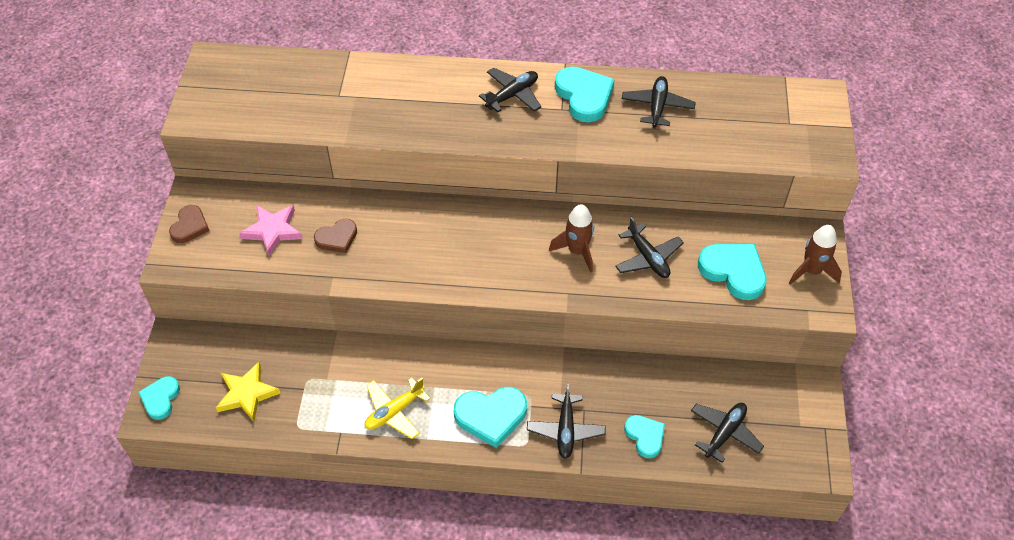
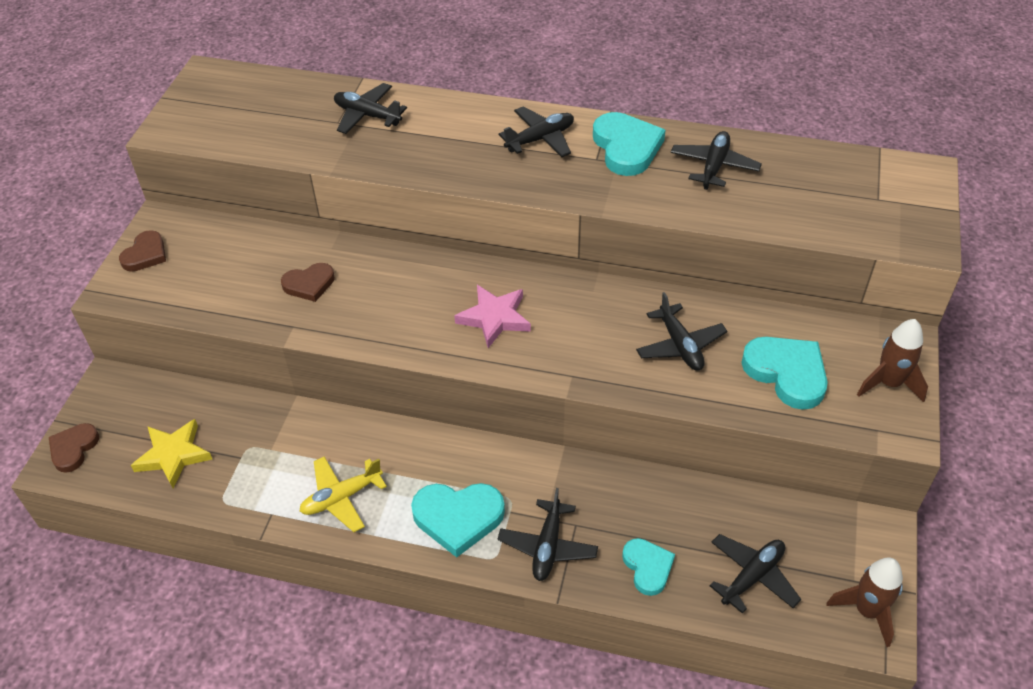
camera: 10 degrees right, 5 degrees down
turquoise heart [138,376,180,420] -> brown heart [49,423,99,473]
pink star [239,205,302,256] -> pink star moved to [454,285,531,348]
brown rocket [549,204,594,273] -> brown rocket moved to [827,557,903,647]
none -> black plane [334,83,407,134]

